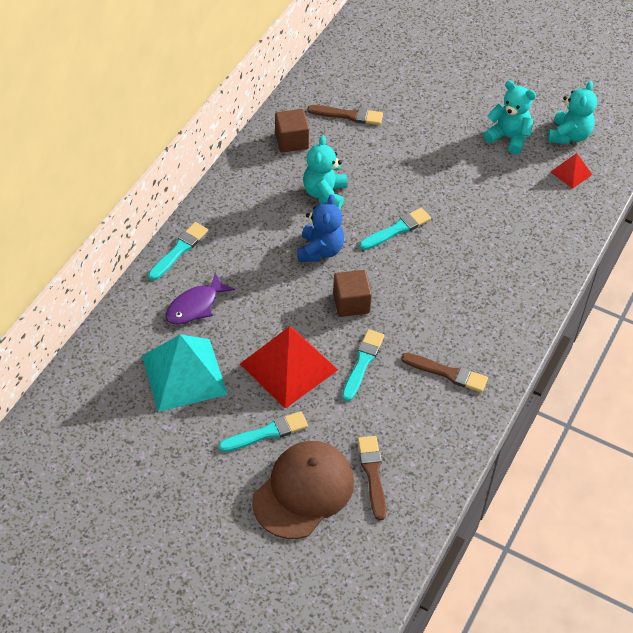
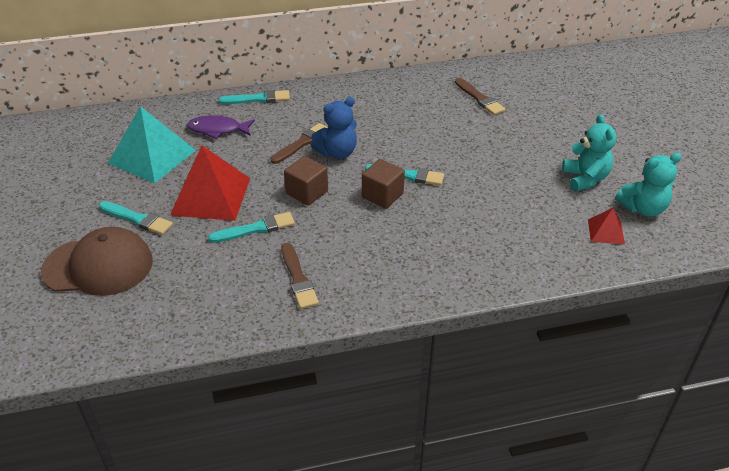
camera: 50 degrees right, 10 degrees down
brown cube [275,109,309,152] -> brown cube moved to [362,159,405,209]
turquoise teddy bear [303,135,347,209] -> none
brown brush [358,436,386,521] -> brown brush moved to [270,123,328,164]

